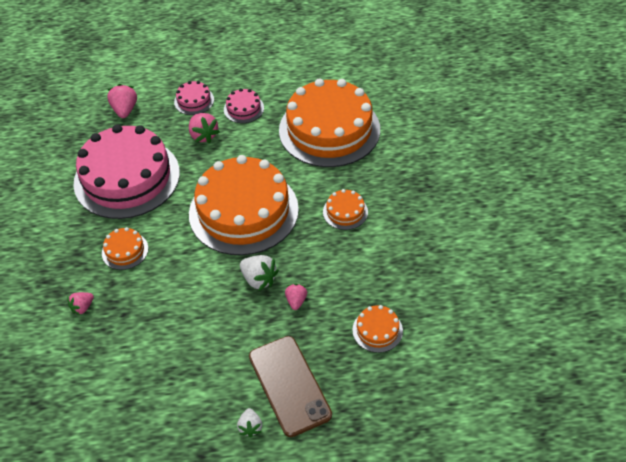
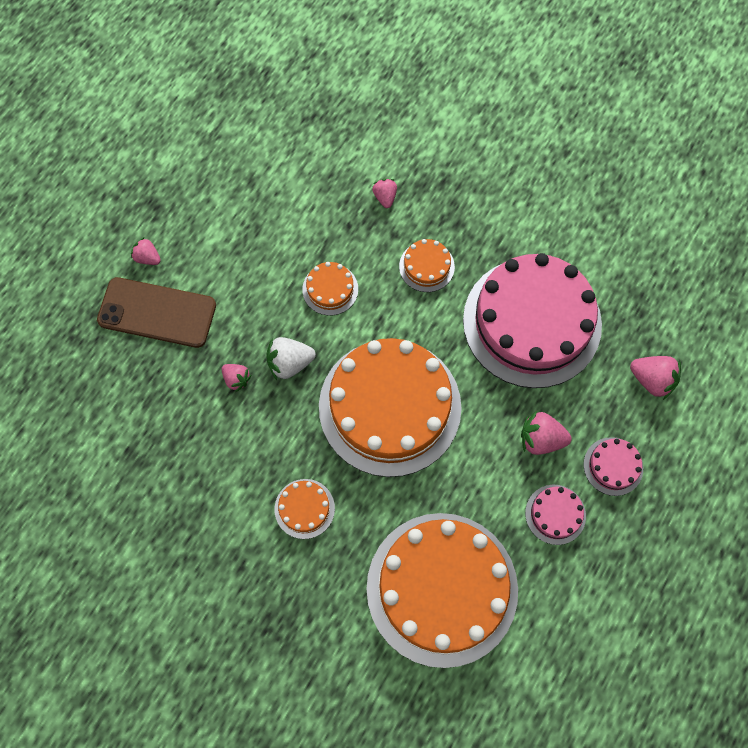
camera: 125 degrees right, 20 degrees up
white strawberry [237,408,262,437] -> pink strawberry [131,237,161,265]
orange cake [352,305,403,353] -> orange cake moved to [302,262,358,316]

